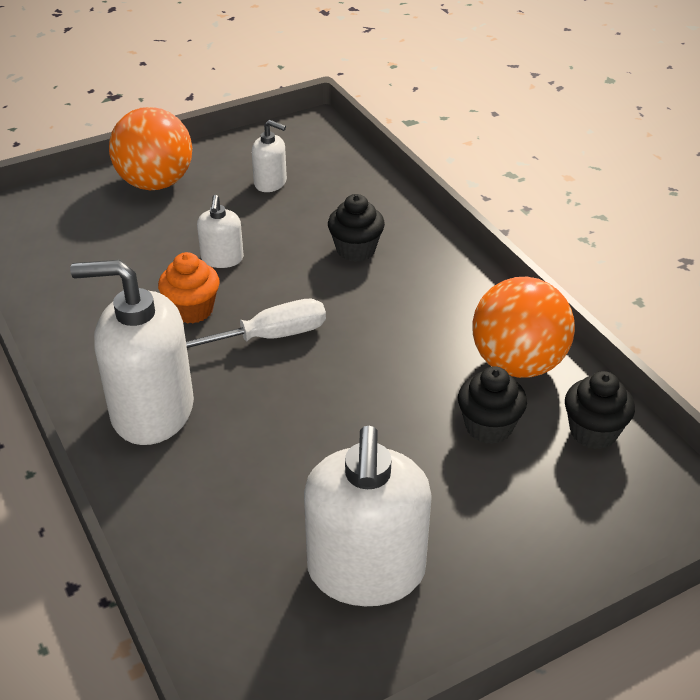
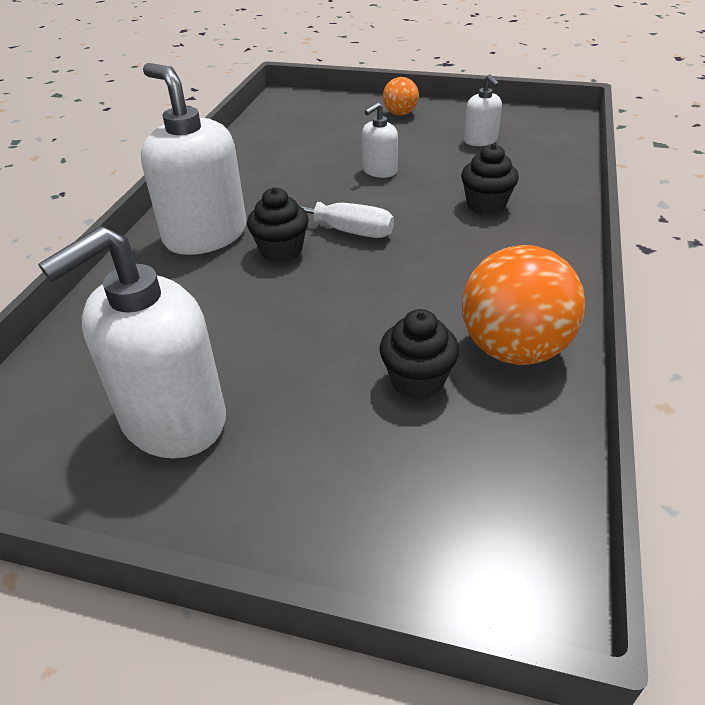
camera: 45 degrees right, 0 degrees up
orange ball [109,107,192,190] -> orange ball [383,77,419,116], size x0.53
orange cupcake [158,252,220,324] -> none
black cupcake [565,371,635,449] -> black cupcake moved to [247,187,309,263]

